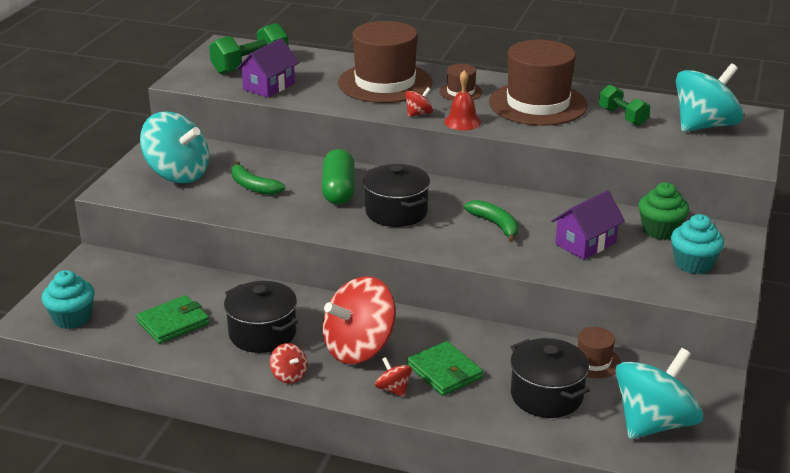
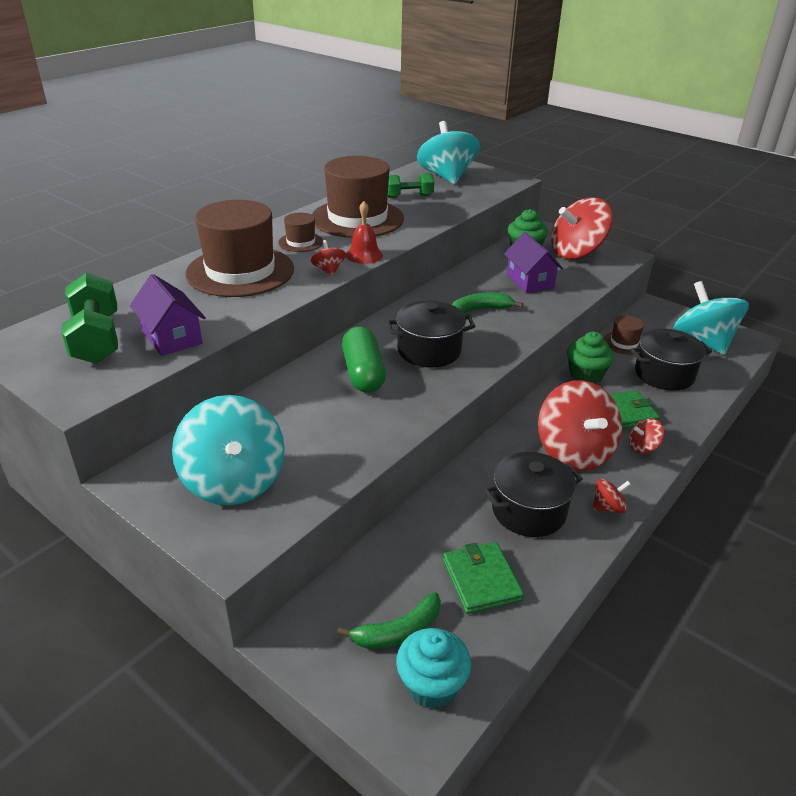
camera: 70 degrees left, 5 degrees up
turquoise spinning top [140,111,209,183] -> turquoise spinning top turned 105 degrees clockwise [172,395,285,505]
green banana [231,161,285,195] -> green banana moved to [337,592,441,649]
green capsule [322,149,355,205] -> green capsule turned 60 degrees clockwise [342,326,386,393]
turquoise cupcake [671,214,724,274] -> red spinning top [551,197,612,259]
none -> green cupcake [567,332,614,384]

